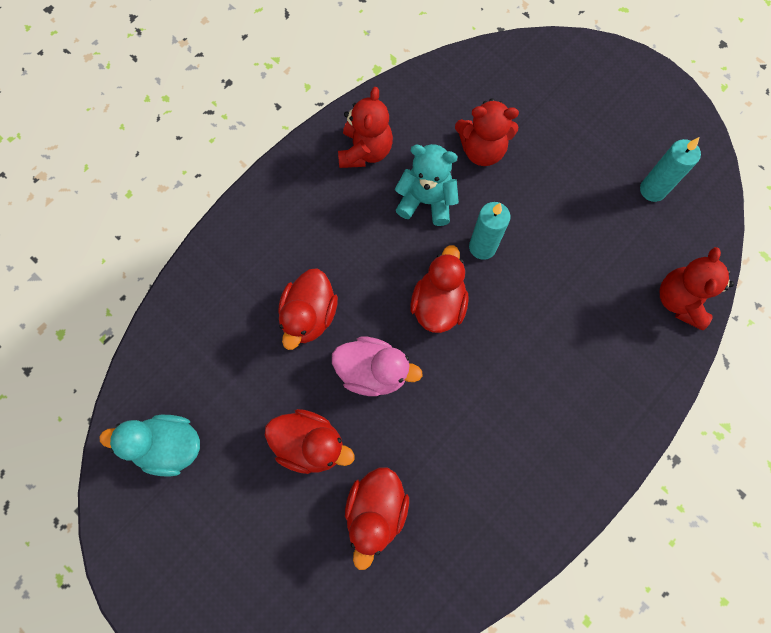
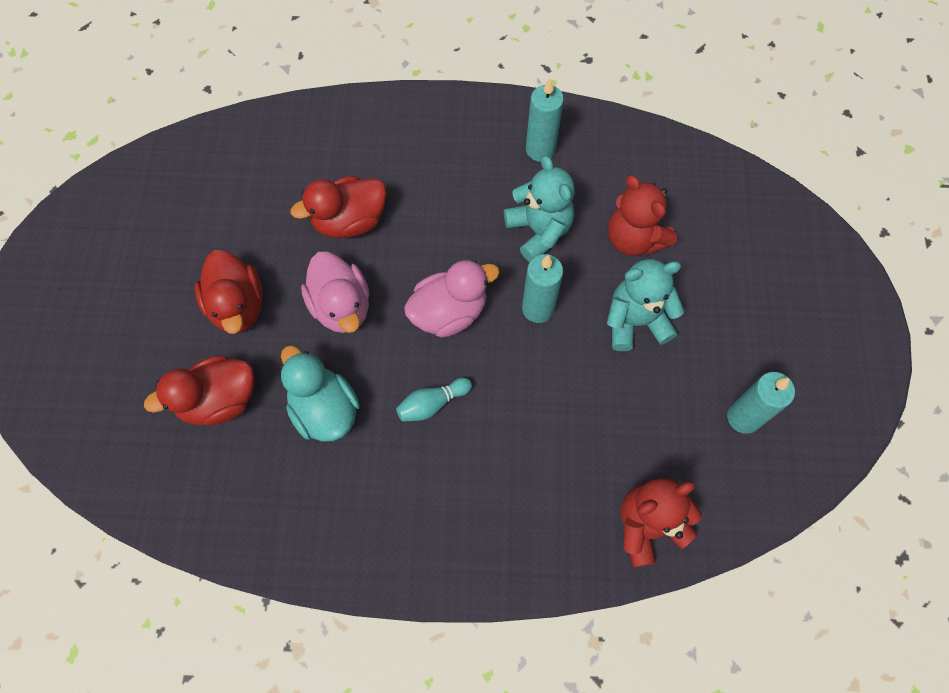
camera: 50 degrees right, 5 degrees down
turquoise duck [99,415,200,477] -> turquoise duck moved to [280,345,360,442]
red teddy bear [338,87,393,168] -> turquoise candle [526,78,564,162]
red duck [410,245,469,333] -> pink duck [404,260,500,338]
none -> turquoise bowling pin [396,378,472,422]
none -> turquoise teddy bear [607,259,685,351]

